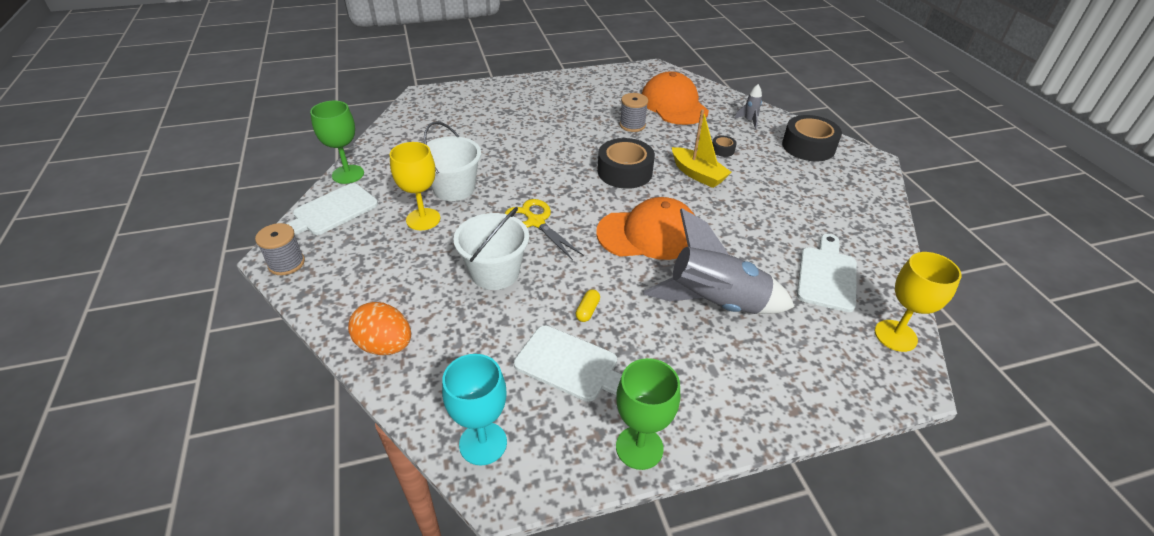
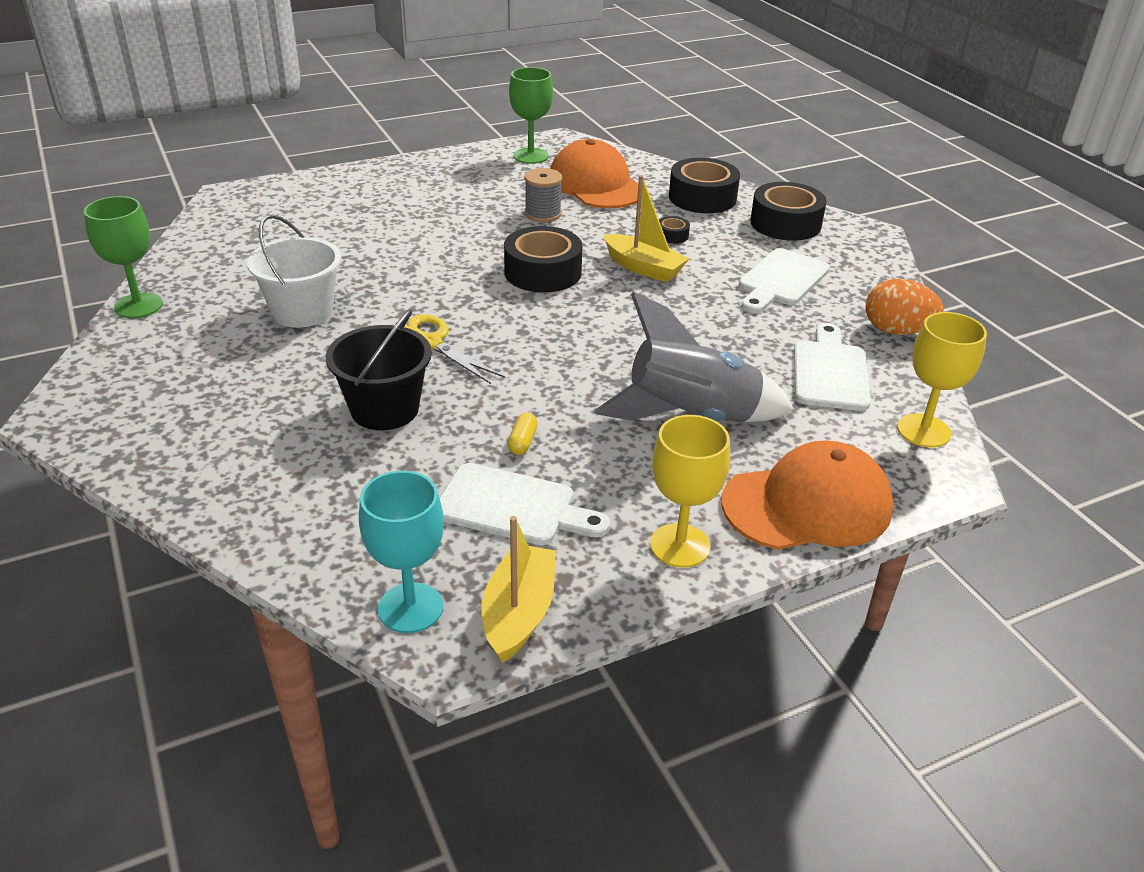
camera: 10 degrees left, 5 degrees down
grey spool [255,223,305,275] -> none
white cutting board [287,183,378,235] -> white cutting board moved to [739,248,830,313]
orange egg [348,302,411,355] -> orange egg moved to [866,279,943,335]
yellow goblet [390,142,440,230] -> yellow goblet moved to [650,415,730,568]
white bucket [453,207,529,290] -> black bucket [326,309,432,430]
orange cap [596,197,694,260] -> orange cap moved to [721,440,894,550]
green goblet [616,358,680,470] -> green goblet moved to [509,67,553,164]
grey rocket [734,84,762,129] -> black tape [669,158,740,213]
none -> yellow boat [482,516,556,663]

